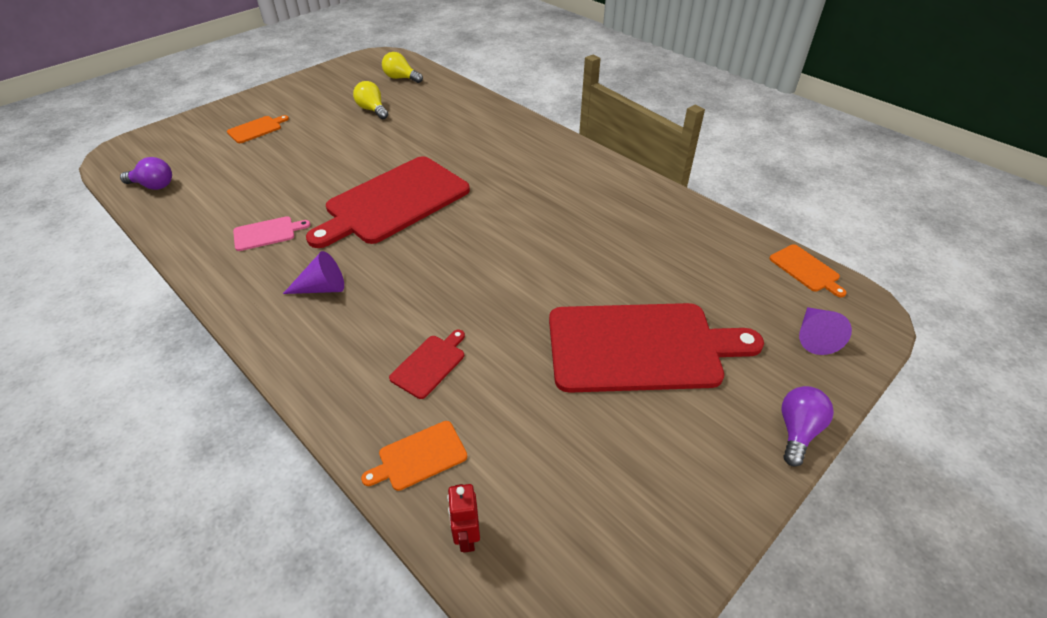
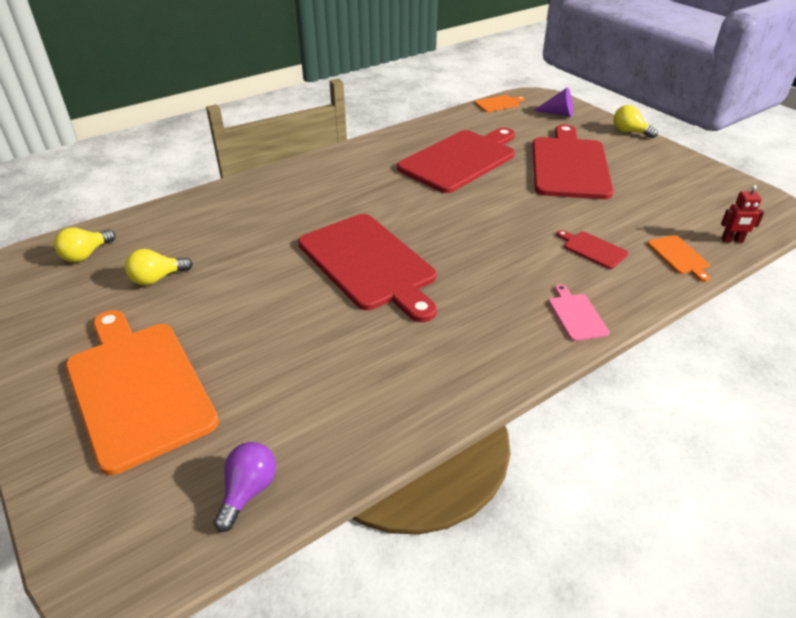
camera: 80 degrees left, 5 degrees down
orange cutting board [227,115,289,143] -> orange cutting board [66,310,219,475], size x2.40
pink cutting board [233,216,310,251] -> pink cutting board moved to [549,284,610,341]
purple cone [283,251,344,294] -> none
purple light bulb [782,386,834,467] -> yellow light bulb [613,105,658,138]
none -> red cutting board [397,128,515,193]

